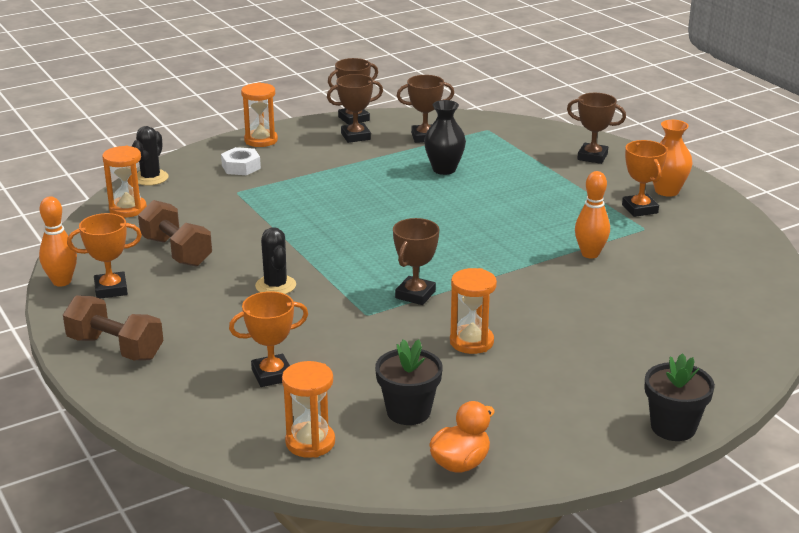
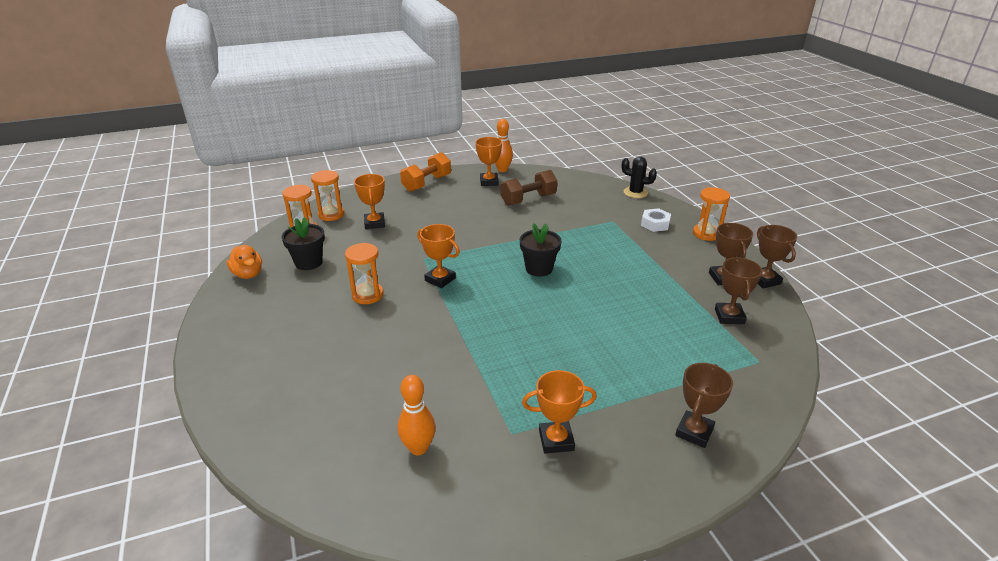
camera: 100 degrees right, 5 degrees up
brown dumbbell [63,295,163,361] -> orange dumbbell [400,152,451,192]
orange hourglass [102,146,147,217] -> orange hourglass moved to [311,170,344,221]
black cactus [255,227,296,294] -> none
brown trophy [393,218,439,305] -> orange trophy [417,224,460,288]
black vase [424,100,466,175] -> none
orange bowling pin [575,171,610,259] -> orange bowling pin moved to [397,375,436,455]
black flower pot [645,353,715,441] -> black flower pot moved to [520,223,561,277]
orange vase [653,120,692,197] -> none

